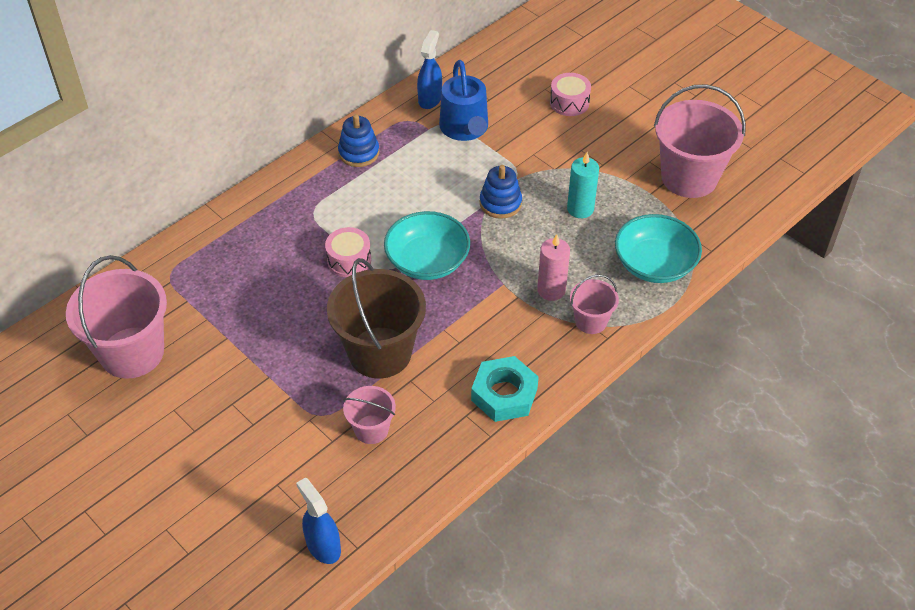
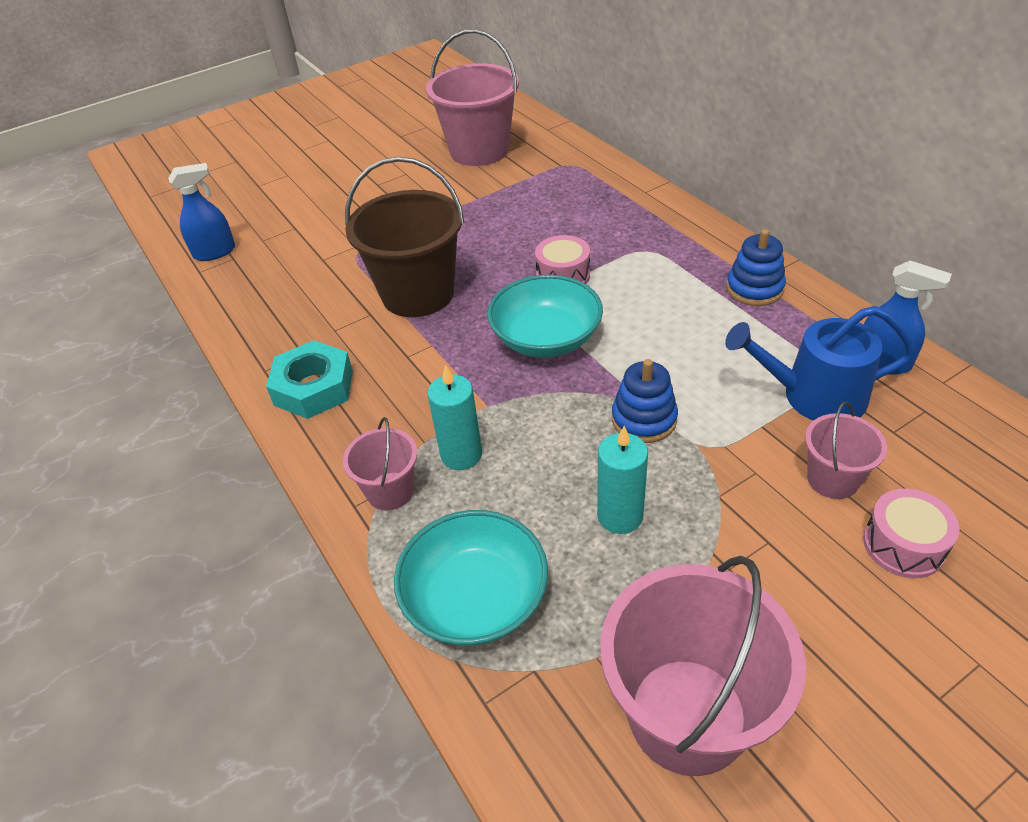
camera: 105 degrees right, 5 degrees down
pink bucket [343,386,396,444] -> pink bucket moved to [805,402,887,499]
pink candle [537,234,570,301] -> turquoise candle [427,365,482,470]

